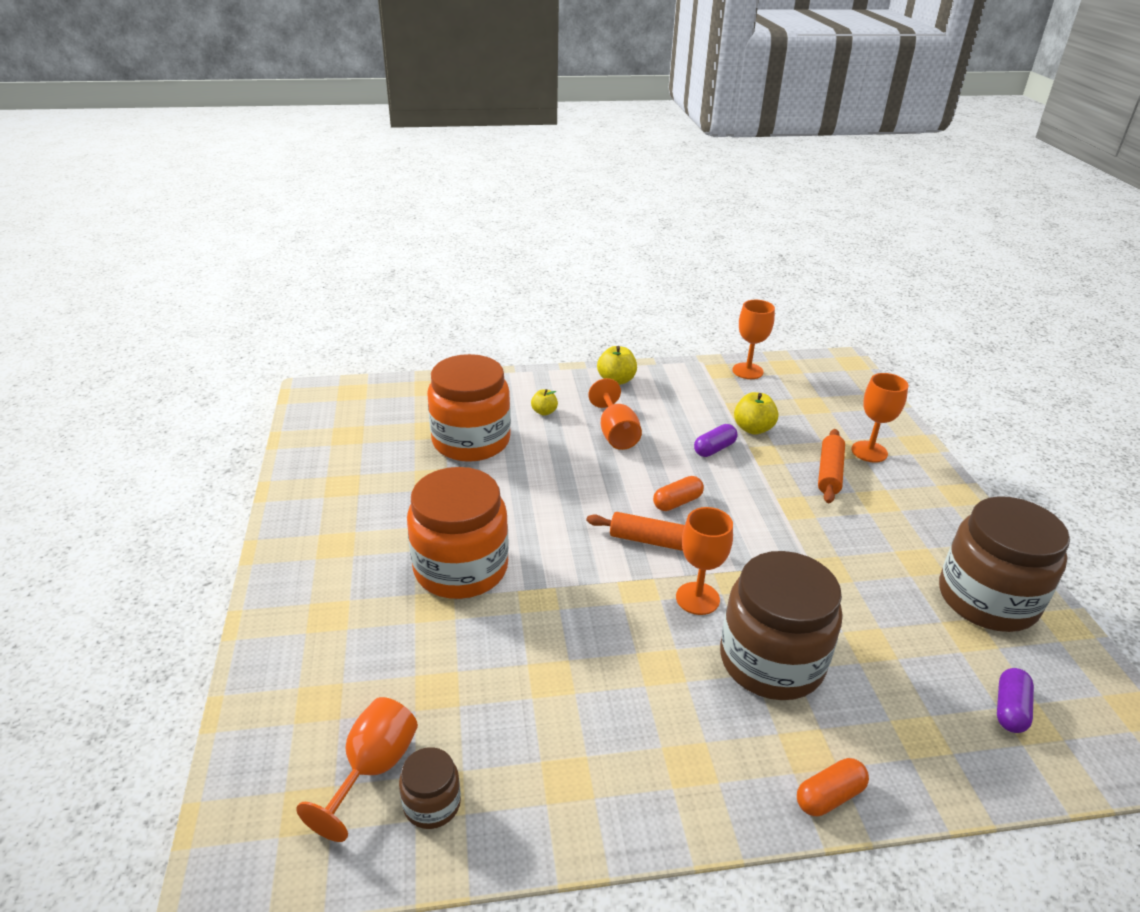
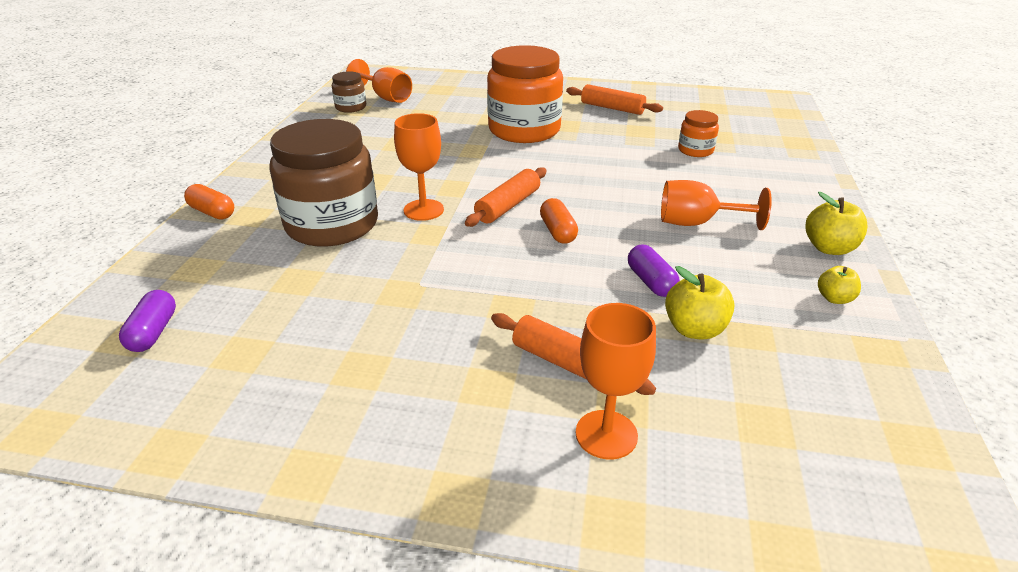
camera: 110 degrees right, 0 degrees up
orange jar [427,354,511,462] -> orange jar [678,110,719,157], size x0.46
yellow apple [531,389,558,416] -> yellow apple moved to [818,266,861,304]
orange goblet [732,300,775,379] -> none
orange capsule [797,758,869,816] -> orange capsule turned 45 degrees counterclockwise [184,184,234,219]
brown jar [939,496,1070,632] -> none
purple capsule [997,668,1034,733] -> purple capsule turned 45 degrees clockwise [119,290,176,352]
none -> orange rolling pin [566,84,663,115]

